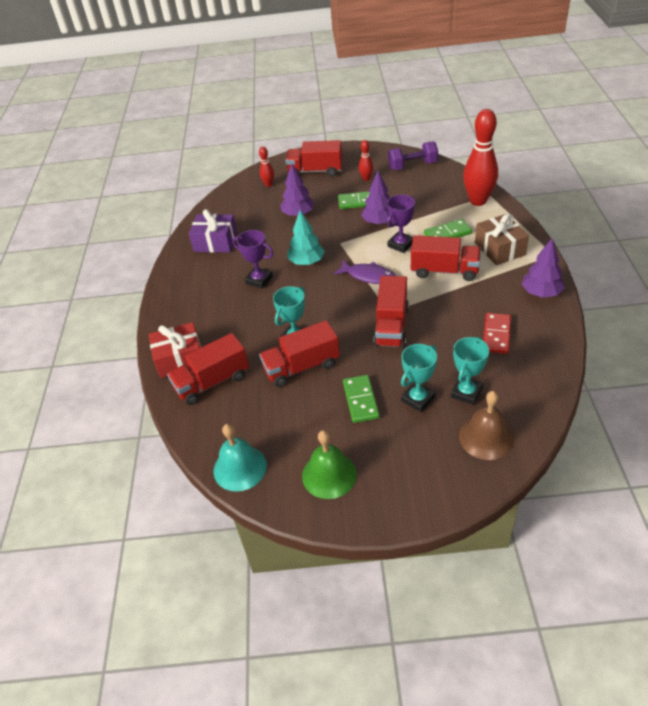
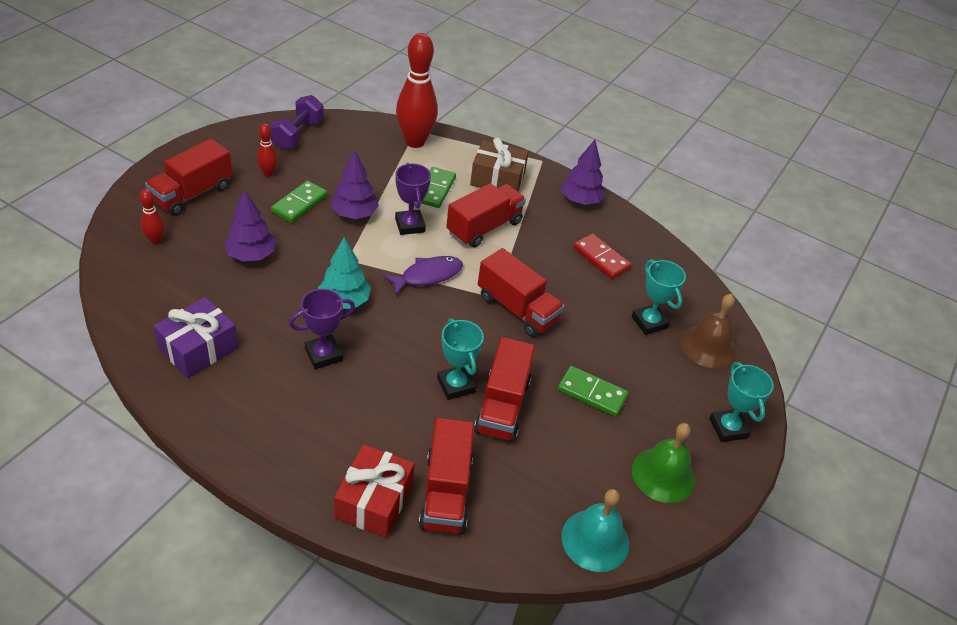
camera: 65 degrees left, 0 degrees up
turquoise trophy [401,344,437,412] -> turquoise trophy moved to [709,362,774,442]

